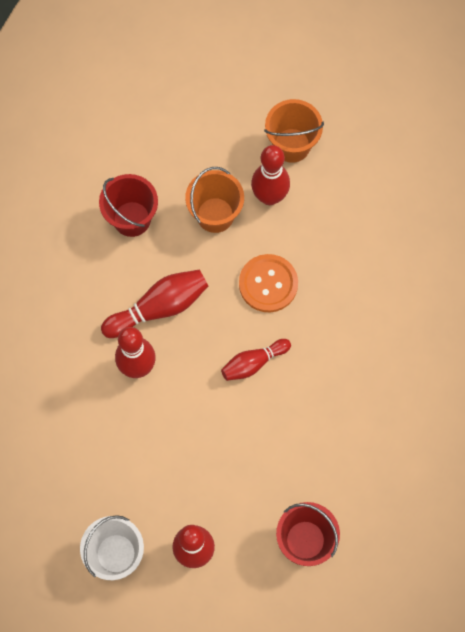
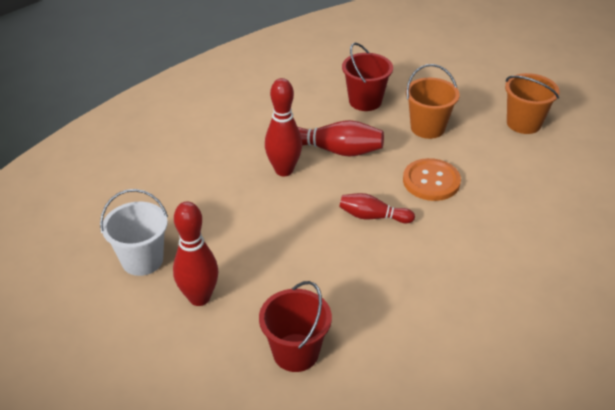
camera: 40 degrees right, 30 degrees down
red bowling pin [251,145,290,205] -> none

